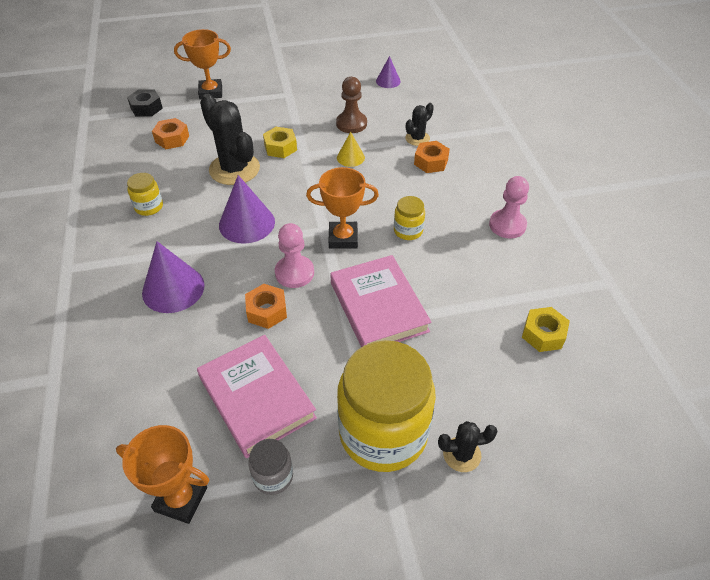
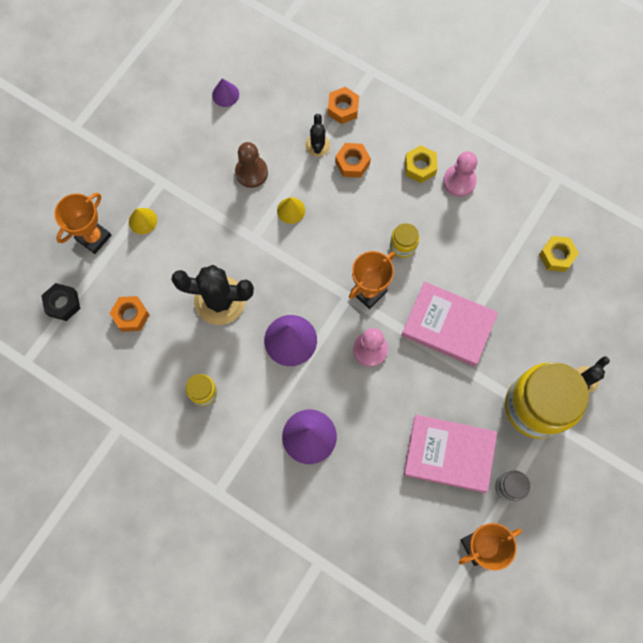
camera: 45 degrees left, 25 degrees up
orange nut [245,284,287,329] -> orange nut moved to [328,87,359,124]
yellow nut [263,127,297,158] -> yellow nut moved to [405,145,438,183]
none -> yellow cone [129,208,157,234]

